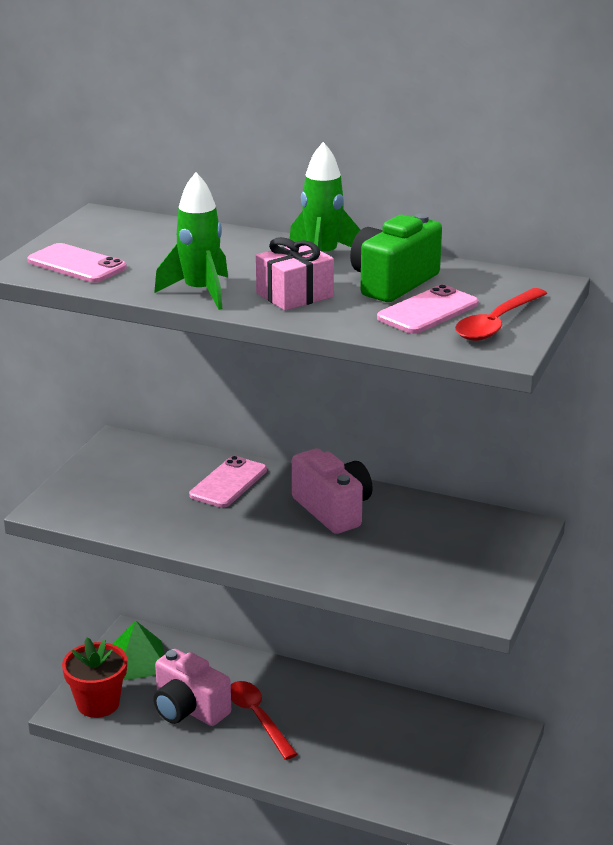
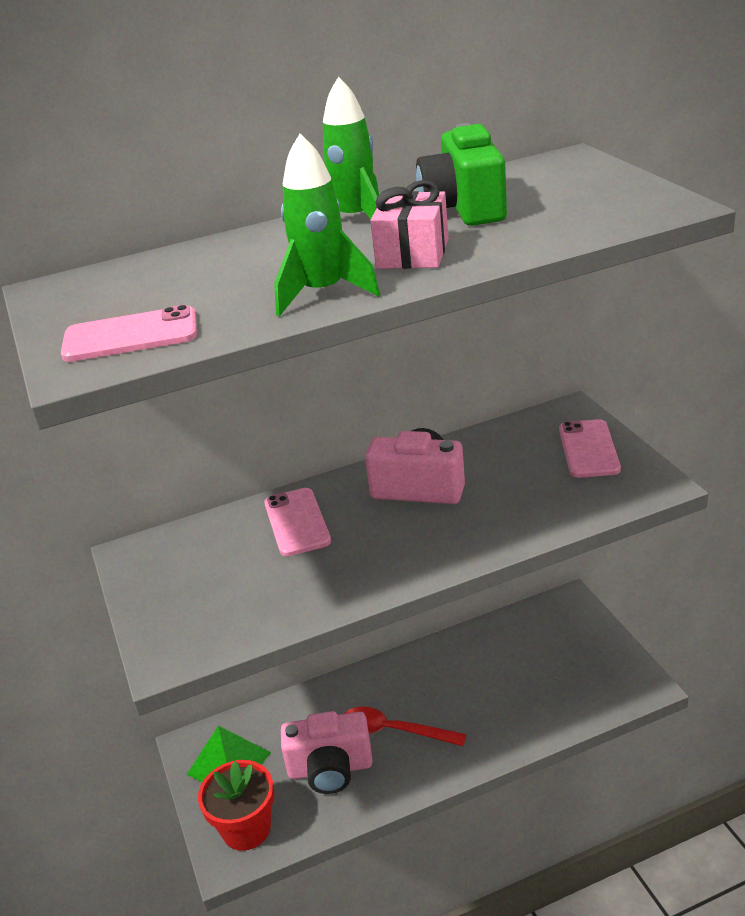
camera: 40 degrees left, 5 degrees up
pink phone [377,285,479,334] -> pink phone moved to [559,419,621,478]
red spoon [455,288,547,341] -> none

